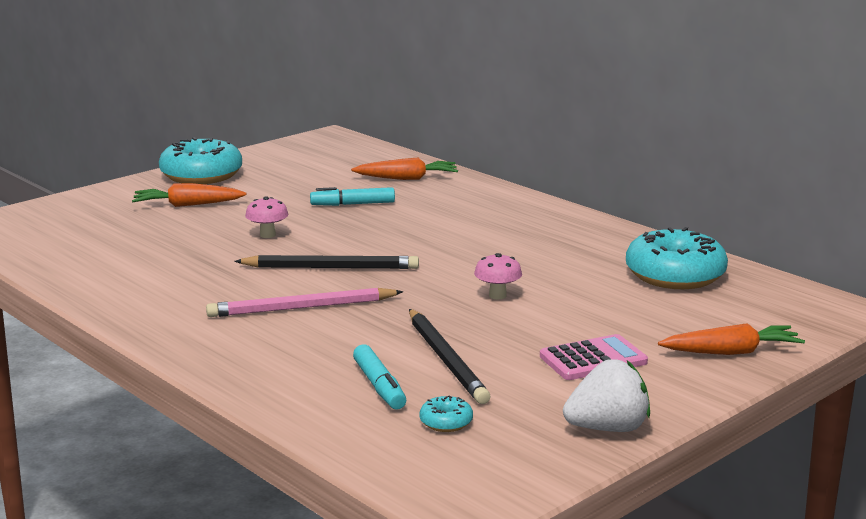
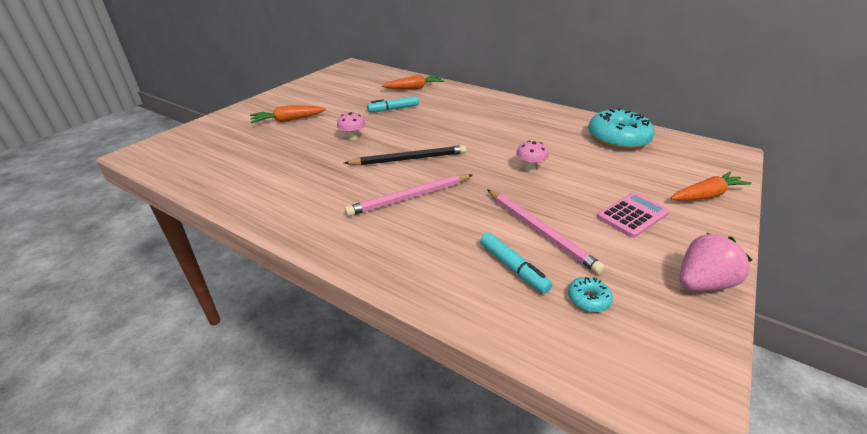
camera: 15 degrees left, 15 degrees up
turquoise donut [159,137,242,184] -> none
black pencil [409,309,491,404] -> pink pencil [487,189,605,274]
white strawberry [563,359,650,432] -> pink strawberry [680,233,752,291]

